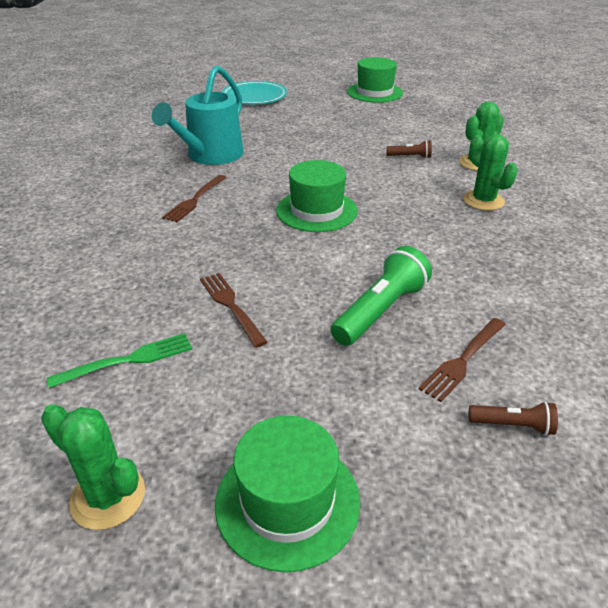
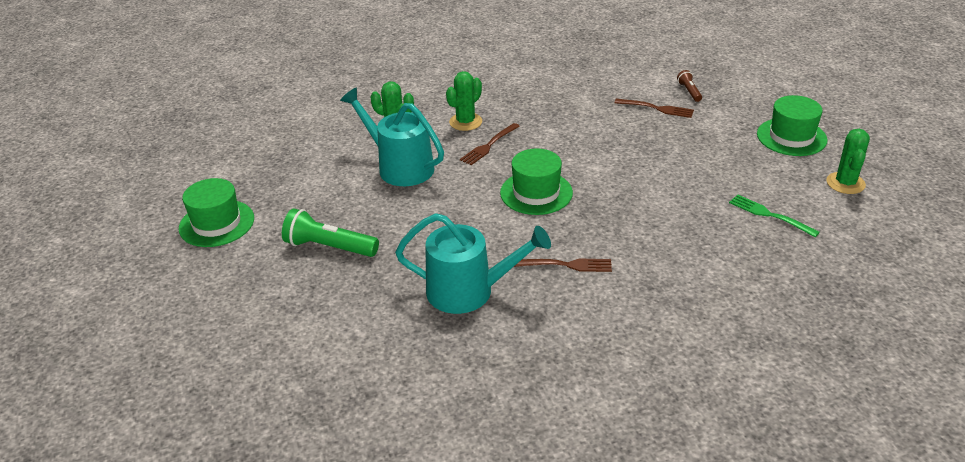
camera: 110 degrees left, 0 degrees up
brown fork [200,273,267,348] -> brown fork moved to [460,123,520,165]
turquoise plate [222,81,287,104] -> none
green flashlight [331,246,432,346] -> green flashlight moved to [282,208,379,257]
brown flashlight [386,140,432,158] -> turquoise watering can [340,88,444,186]

